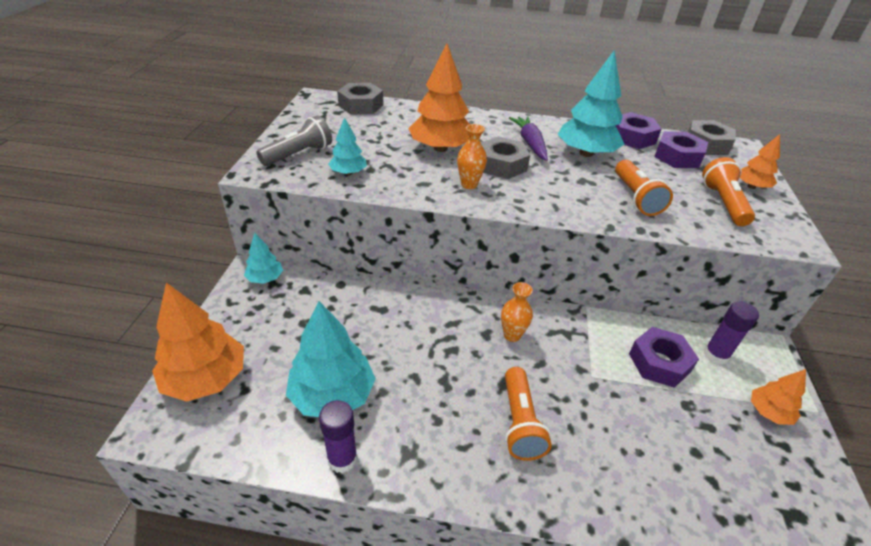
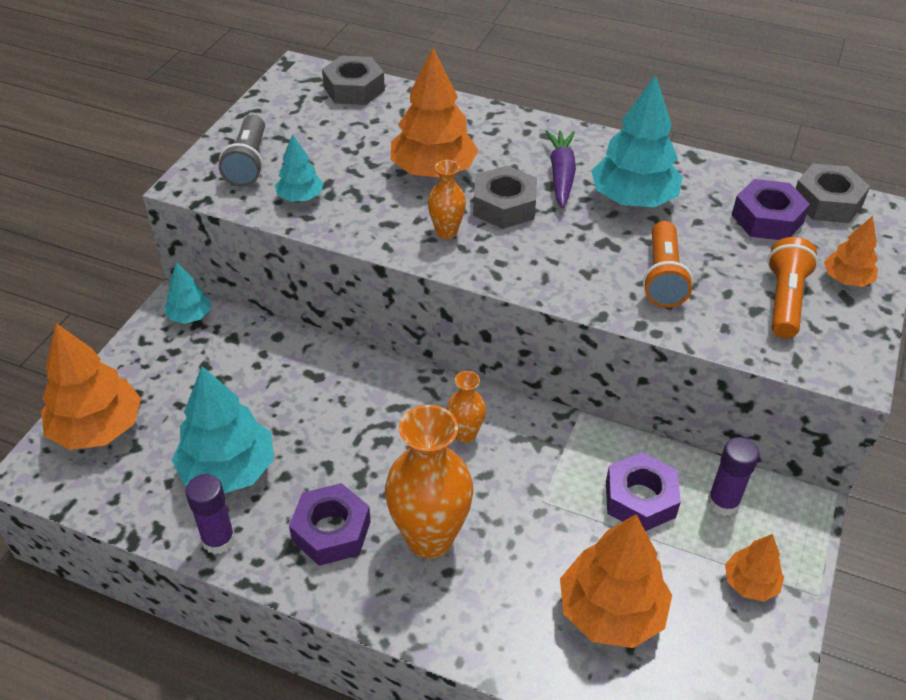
camera: 15 degrees right, 5 degrees up
grey flashlight [256,115,332,166] -> grey flashlight turned 120 degrees clockwise [219,115,265,187]
orange flashlight [505,367,552,461] -> orange vase [385,405,474,558]
purple nut [615,112,661,149] -> purple nut moved to [289,483,371,566]
none -> orange tree [560,514,672,648]

